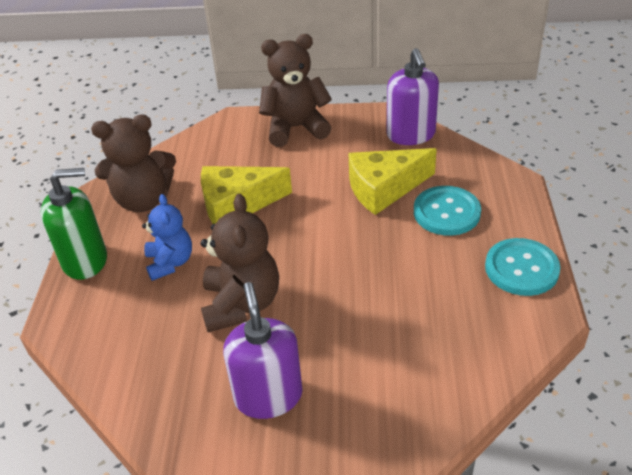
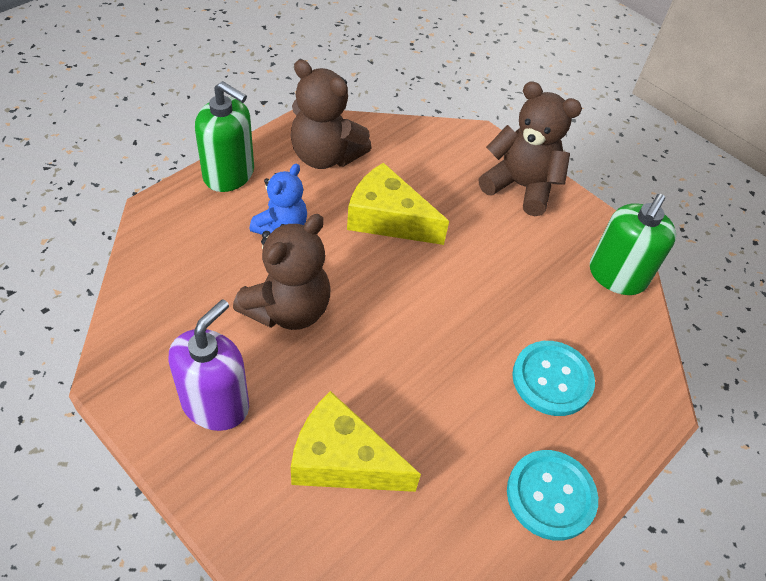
camera: 35 degrees right, 10 degrees up
yellow cheese [349,148,437,215] -> yellow cheese moved to [291,391,421,492]
purple soap dispenser [386,48,439,145] -> green soap dispenser [590,194,676,295]

